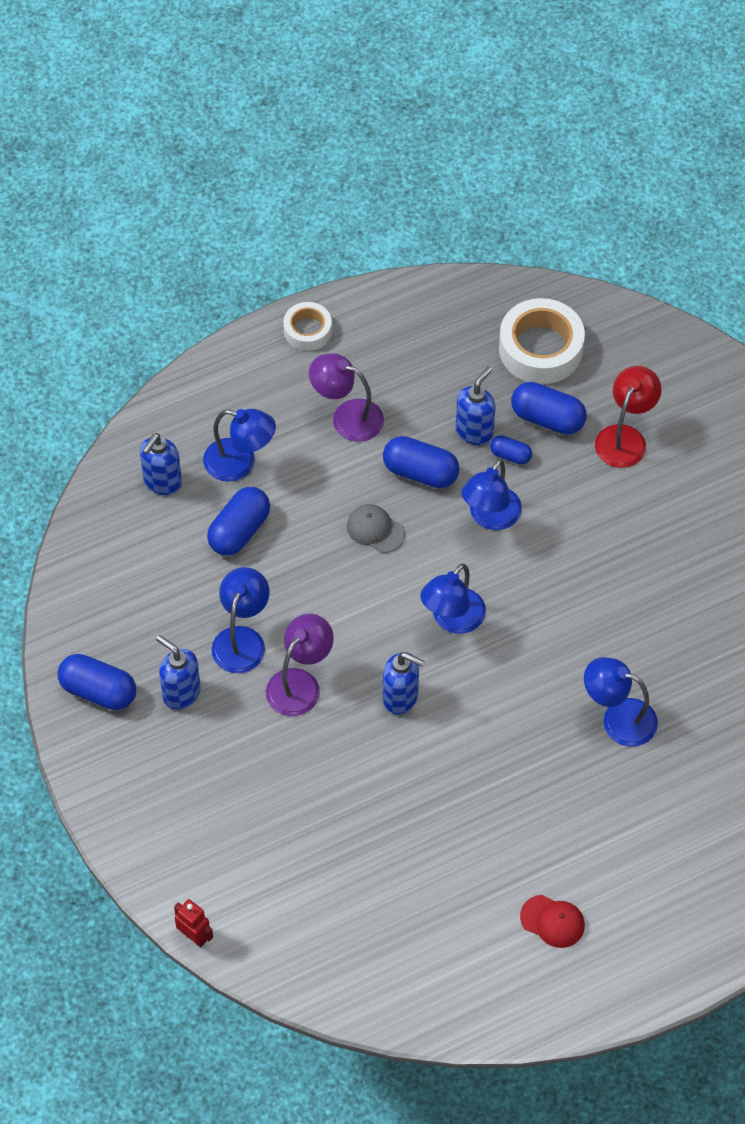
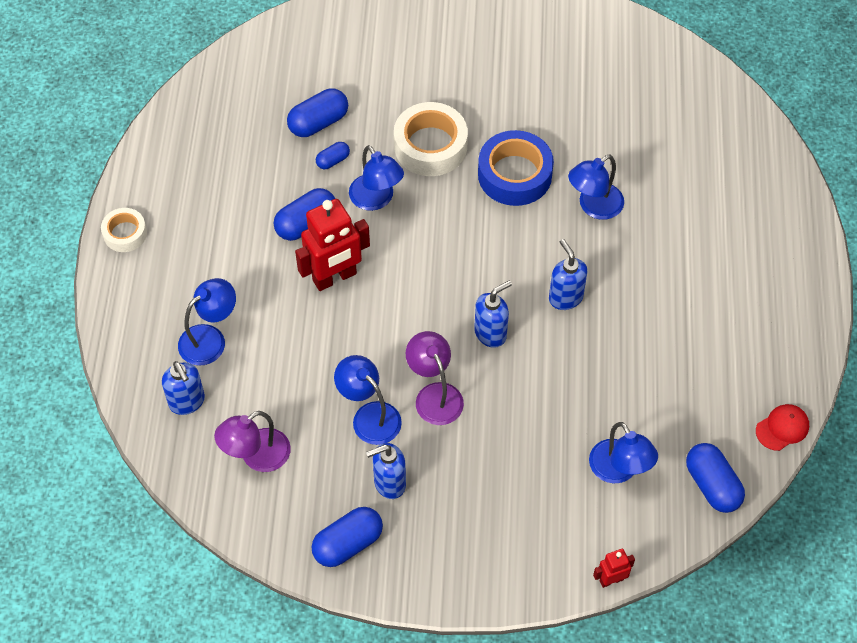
camera: 60 degrees left, 0 degrees up
blue capsule [207,487,270,556] -> blue capsule moved to [686,443,745,513]
purple lamp [309,354,384,442] -> purple lamp moved to [214,411,291,472]
grey cap [347,504,405,553] -> red robot [295,199,370,291]
blue lamp [420,563,486,634] -> blue lamp moved to [589,422,658,483]
blue soap dispenser [456,366,495,445] -> blue soap dispenser moved to [549,239,588,310]
white tape [499,298,585,384] -> white tape moved to [394,102,468,176]
red cap [520,895,585,948] -> red cap moved to [756,404,809,451]
red lamp [595,366,662,468] -> none
none -> blue tape [478,130,554,206]

